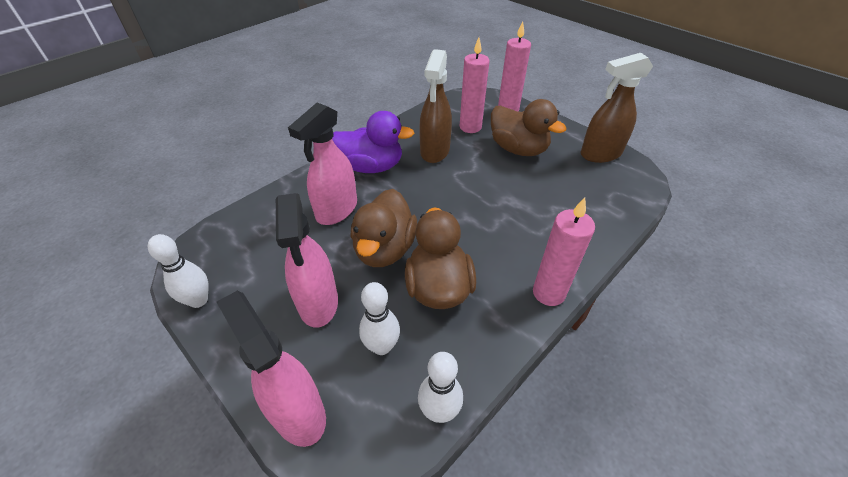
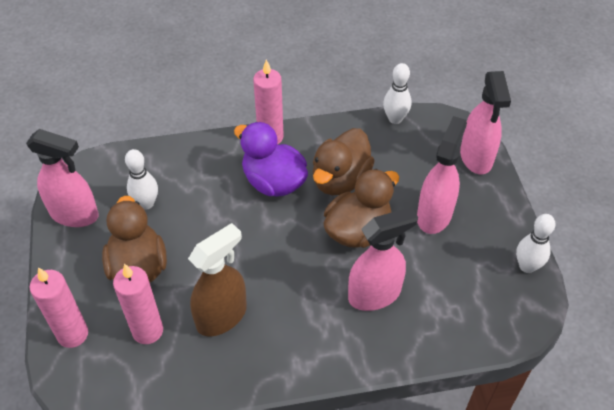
camera: 145 degrees left, 5 degrees up
purple duck [332,111,414,173] -> purple duck moved to [234,122,308,197]
white bowling pin [359,282,400,355] -> white bowling pin moved to [125,149,158,210]
brown spray bottle [581,53,653,163] -> pink spray bottle [26,129,99,227]

